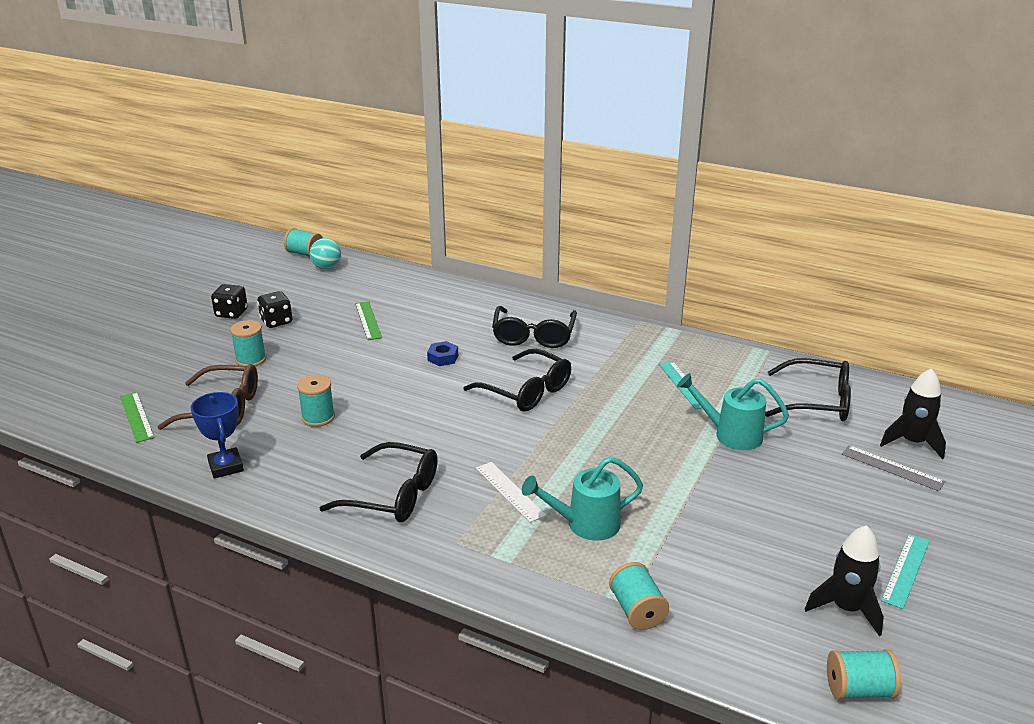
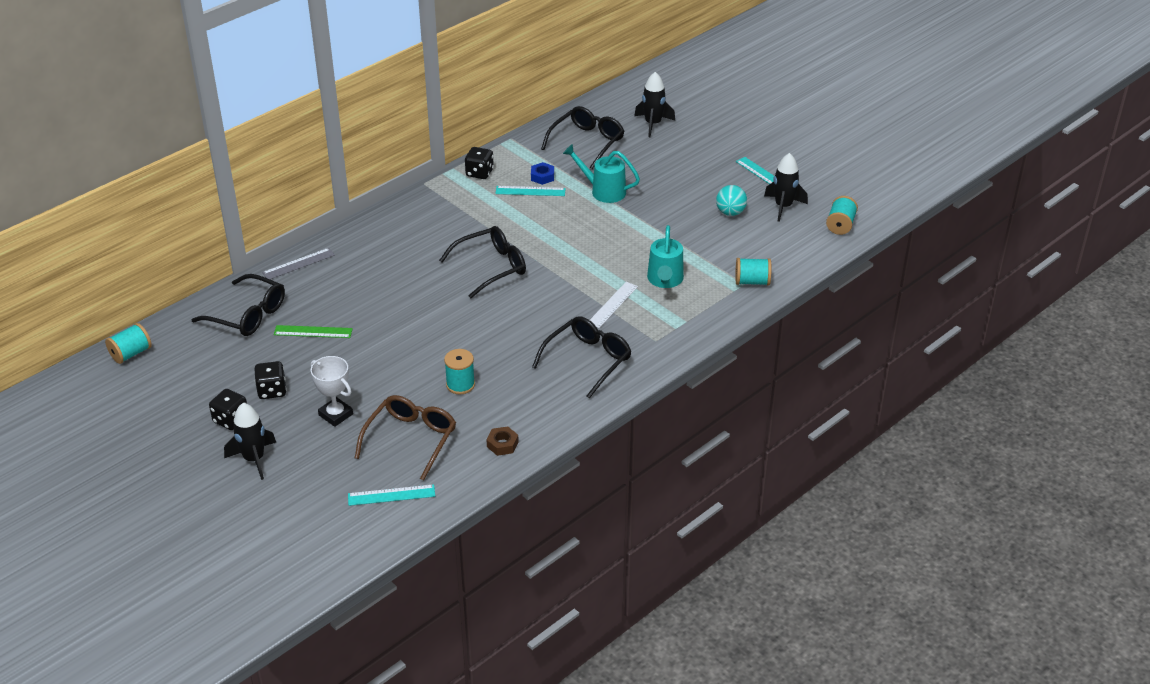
camera: 70 degrees left, 10 degrees up
green ruler [120,392,155,443] -> turquoise ruler [348,484,435,506]
blue trophy [191,392,244,479] -> brown nut [487,426,519,456]
turquoise spool [230,320,266,366] -> white trophy [310,356,353,427]
turquoise ball [310,238,341,269] -> turquoise ball moved to [716,185,747,216]
blue nut [427,341,458,366] -> blue nut moved to [531,162,554,185]
white ruler [476,462,546,523] -> white ruler turned 45 degrees counterclockwise [590,282,638,328]
black glasses [492,306,577,348] -> black glasses moved to [192,274,285,336]
turquoise watering can [677,373,789,450] -> turquoise watering can turned 75 degrees clockwise [563,144,640,203]
grey ruler [842,445,945,491] -> grey ruler moved to [262,248,335,279]
none -> black rocket [224,403,276,480]
none -> black dice [465,147,494,179]

